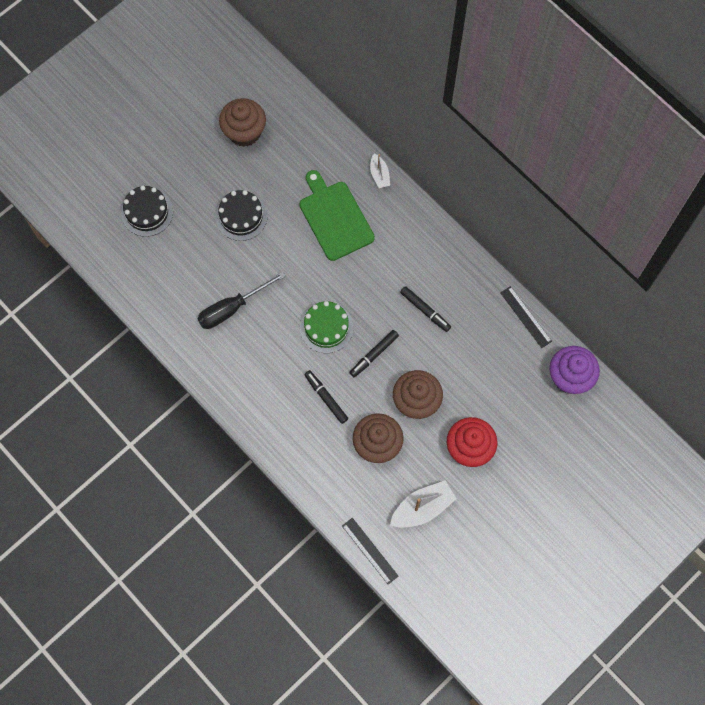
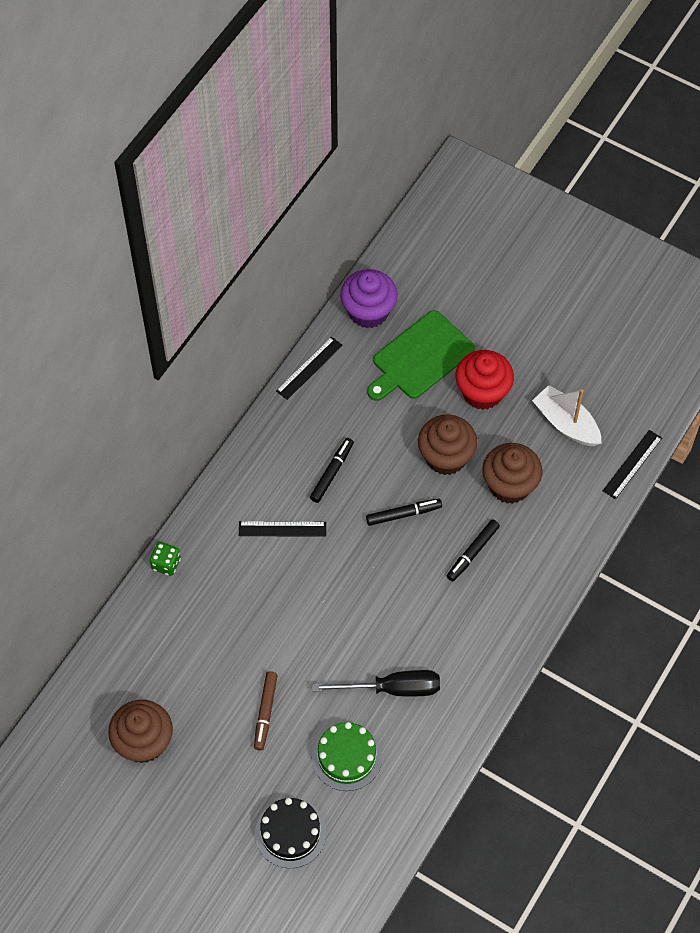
camera: 105 degrees left, 10 degrees down
black screwdriver [197,272,286,329] -> black screwdriver turned 45 degrees counterclockwise [313,670,440,697]
black cake [215,190,267,241] -> brown marker [254,671,278,750]
green cutting board [299,170,375,261] -> green cutting board moved to [367,310,475,401]
green cake [300,301,353,353] -> green cake moved to [312,722,382,791]
black marker [349,330,399,377] -> black marker turned 45 degrees counterclockwise [366,499,442,526]
white boat [370,153,390,188] -> green dice [150,542,181,576]
none -> black ruler [239,521,326,537]

